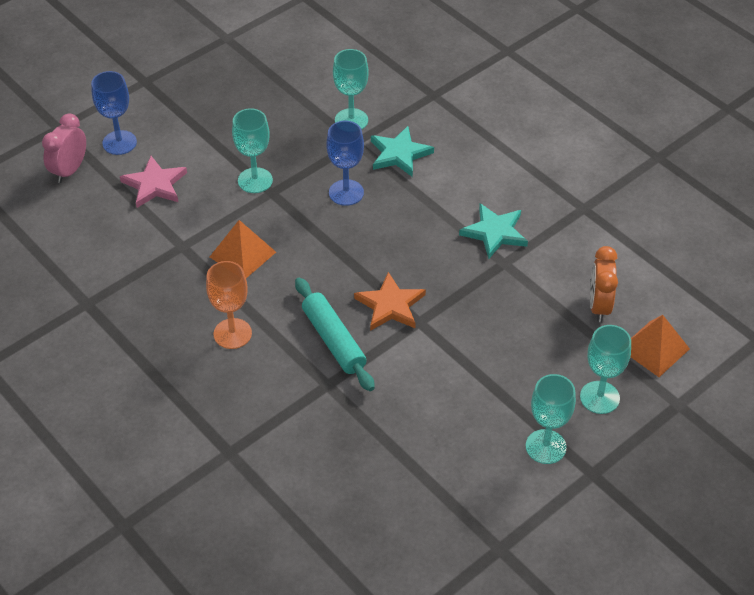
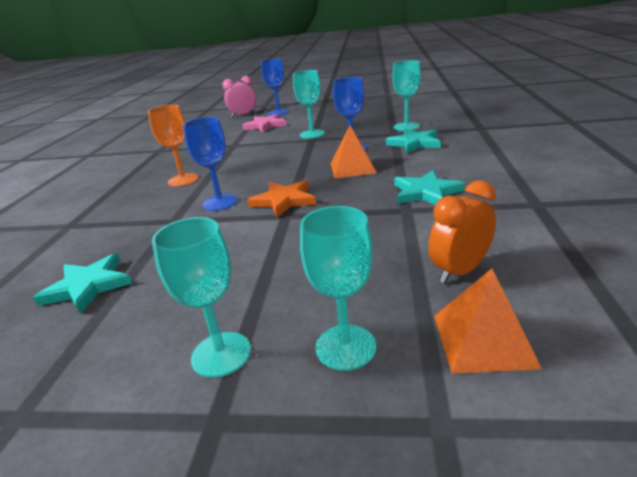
camera: 50 degrees right, 20 degrees down
orange pyramid [210,220,276,278] -> orange pyramid moved to [331,125,376,178]
turquoise rolling pin [295,278,375,391] -> blue goblet [183,117,237,211]
none -> turquoise star [33,253,133,314]

